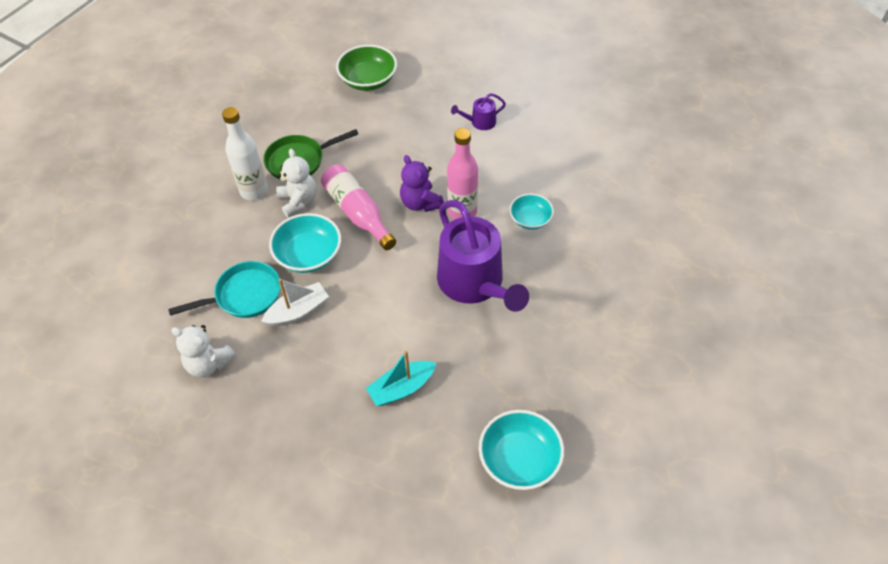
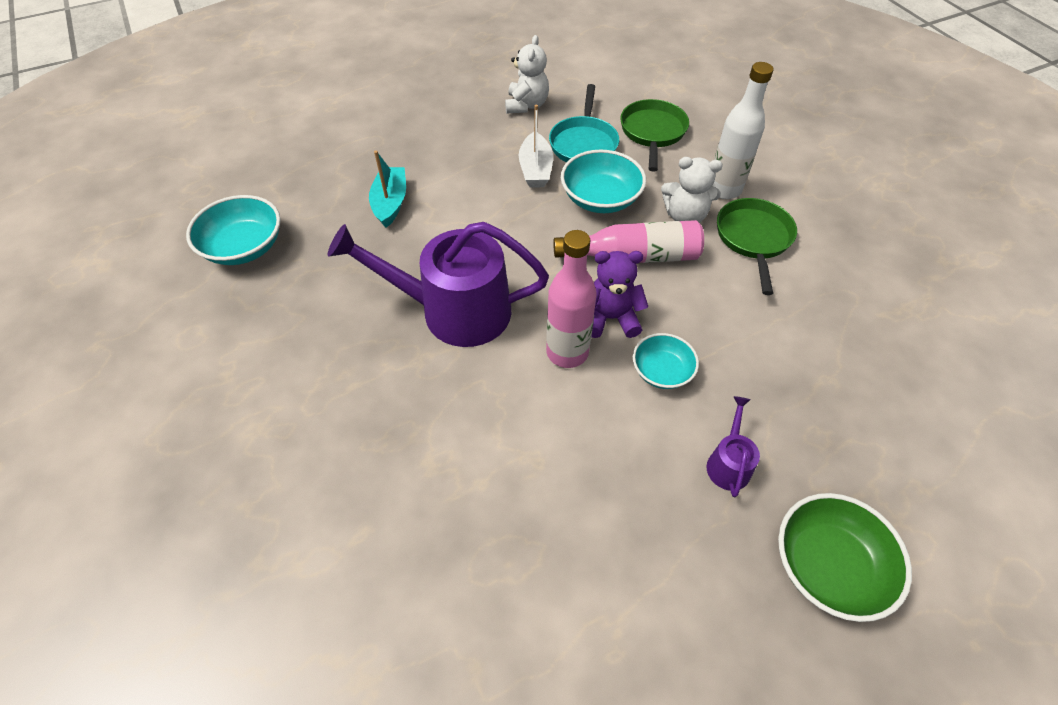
camera: 120 degrees right, 0 degrees up
white teddy bear [171,325,236,377] -> white teddy bear turned 135 degrees clockwise [505,35,549,114]
green bowl [336,45,397,91] -> green bowl moved to [778,493,912,622]
turquoise bowl [510,194,554,230] -> turquoise bowl moved to [633,333,699,389]
none -> green pan [620,99,689,171]

